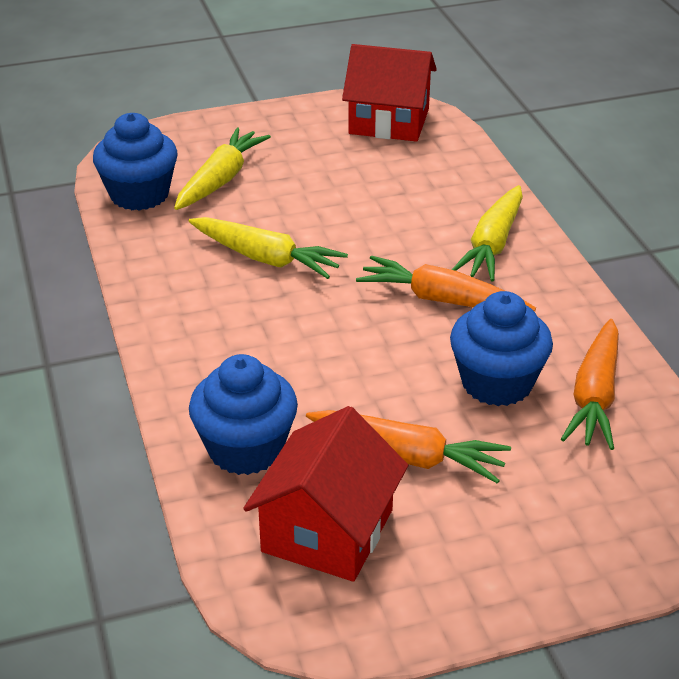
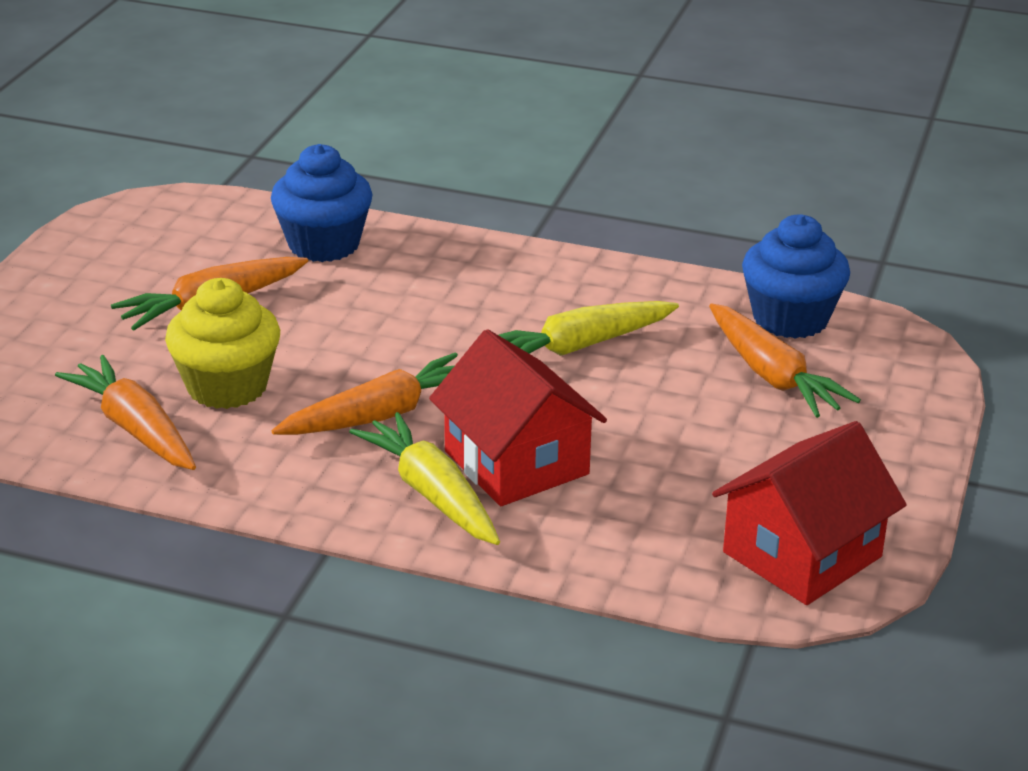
camera: 125 degrees right, 5 degrees down
yellow carrot [174,128,271,210] -> orange carrot [709,303,861,418]
red house [243,406,408,582] -> red house moved to [429,329,607,506]
blue cupcake [450,291,553,406] -> yellow cupcake [165,278,280,409]

